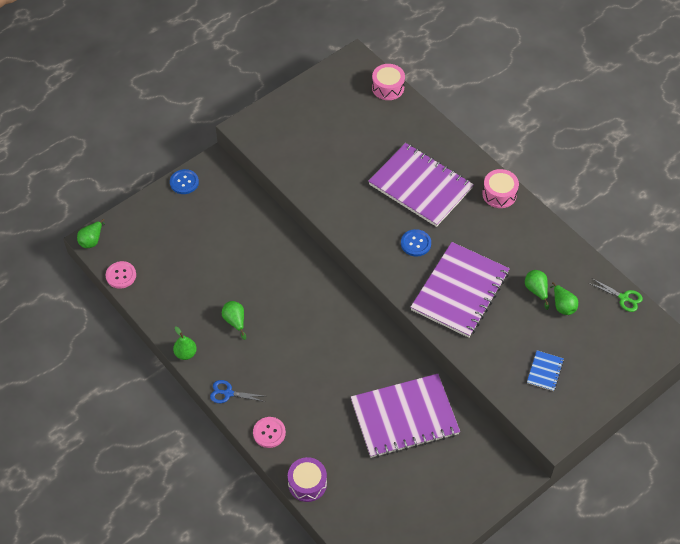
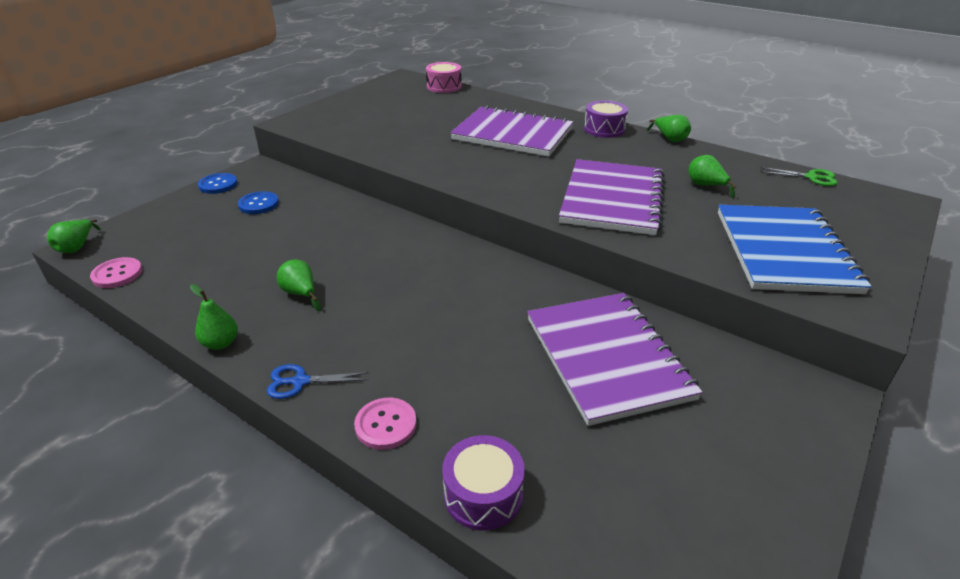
camera: 15 degrees left, 20 degrees down
purple notebook [351,374,460,458] -> purple notebook turned 75 degrees counterclockwise [527,293,703,426]
blue button [401,229,431,257] -> blue button moved to [238,191,279,214]
pink drum [482,169,519,208] -> purple drum [584,100,628,138]
blue notebook [527,350,564,391] -> blue notebook [718,205,872,294], size x2.43
green pear [550,282,578,315] -> green pear moved to [647,115,691,142]

